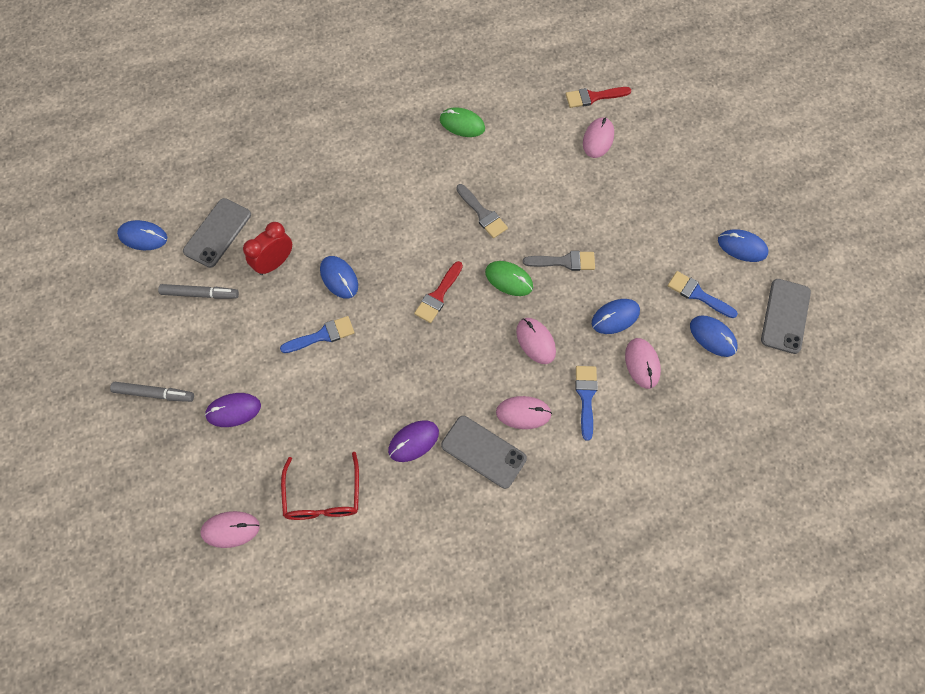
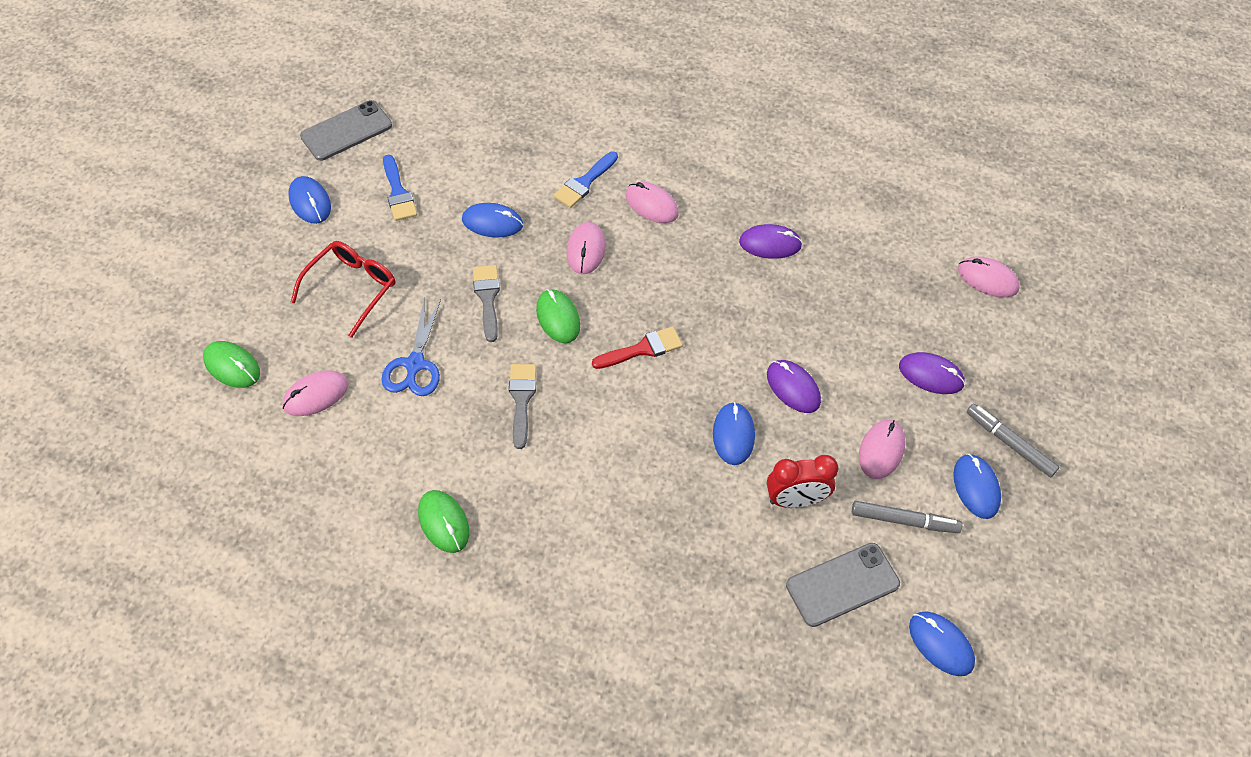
camera: 145 degrees left, 10 degrees down
grey marker [158,284,239,299] -> grey marker turned 150 degrees clockwise [852,501,962,533]
blue brush [280,316,355,353] -> purple mouse [767,360,821,413]
red glasses [281,452,359,520] -> red glasses moved to [291,241,395,338]
grey phone [441,416,527,489] -> none
grey brush [523,251,595,271] -> grey brush turned 45 degrees clockwise [473,265,500,342]
red brush [566,87,631,108] -> none
pink mouse [625,338,661,389] -> pink mouse moved to [859,420,905,479]
blue mouse [690,315,738,357] -> blue mouse moved to [953,454,1001,519]
none -> green mouse [203,341,260,388]
none -> blue scissors [381,298,441,396]

